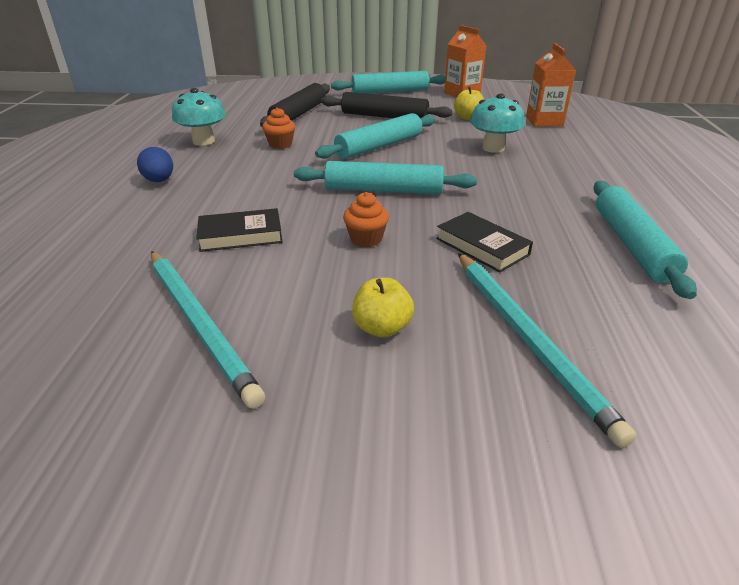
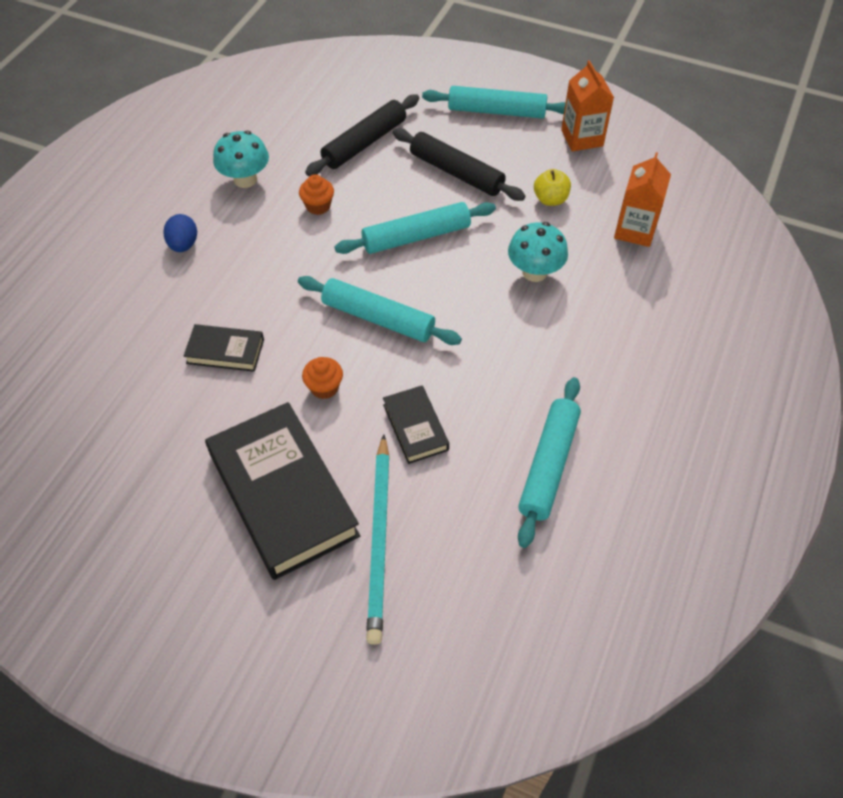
camera: 20 degrees right, 20 degrees up
turquoise pencil [151,251,265,409] -> none
yellow apple [352,277,414,338] -> black book [205,402,360,580]

